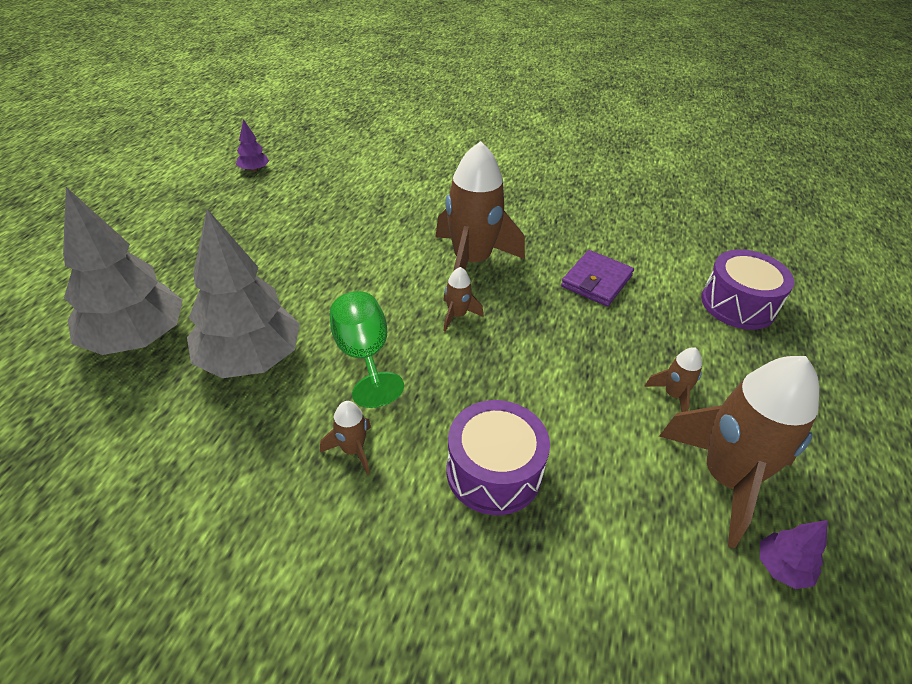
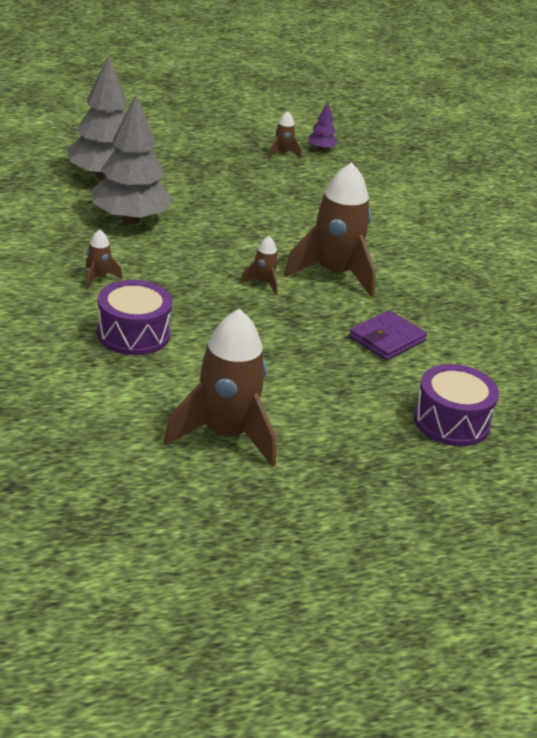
camera: 55 degrees right, 10 degrees down
green goblet [330,291,404,408] -> none
purple wallet [561,250,634,306] -> purple wallet turned 45 degrees counterclockwise [349,310,427,360]
brown rocket [644,347,702,412] -> brown rocket moved to [267,112,301,159]
purple tree [760,520,828,589] -> none

